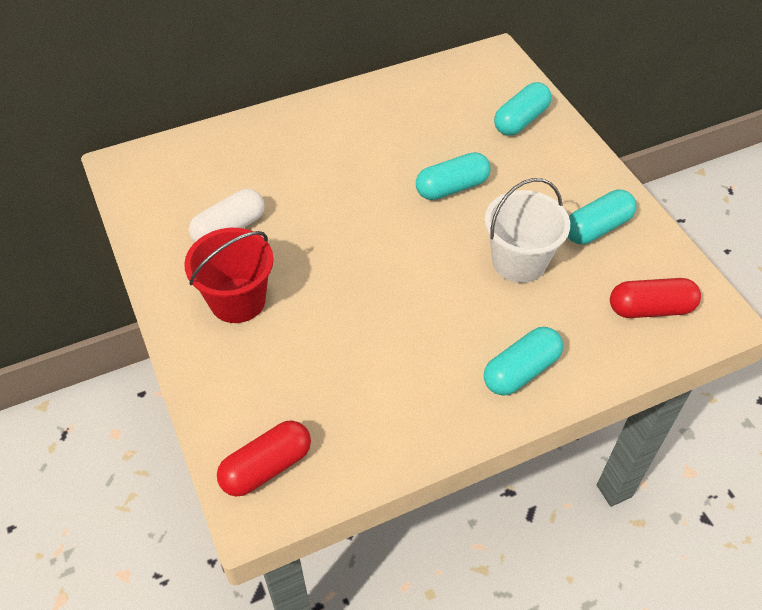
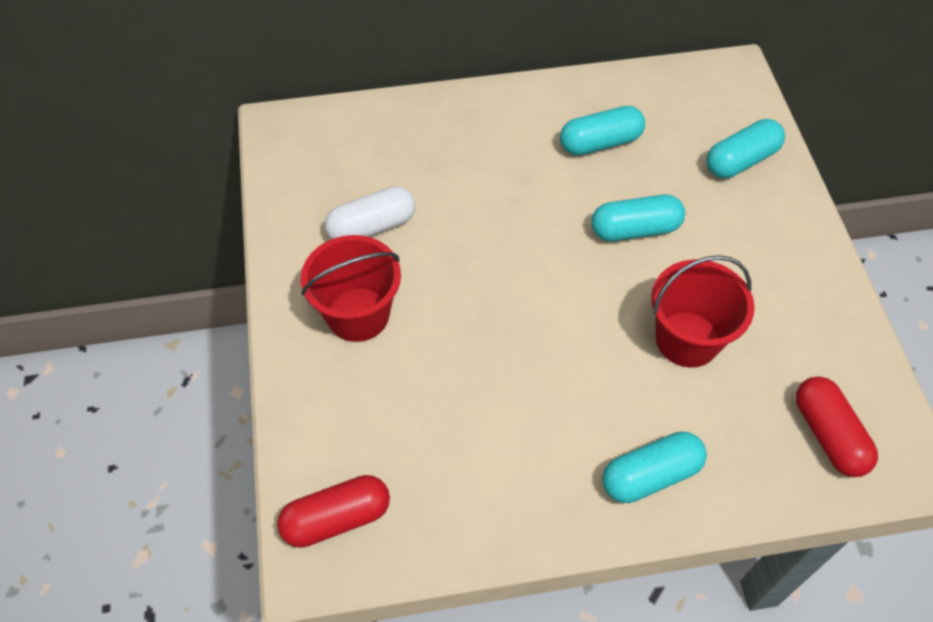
camera: 15 degrees right, 5 degrees up
white bucket [485,178,570,283] -> red bucket [651,255,755,367]
turquoise capsule [568,190,636,244] -> turquoise capsule moved to [560,106,645,155]
red capsule [610,278,701,318] -> red capsule turned 60 degrees clockwise [796,376,878,477]

